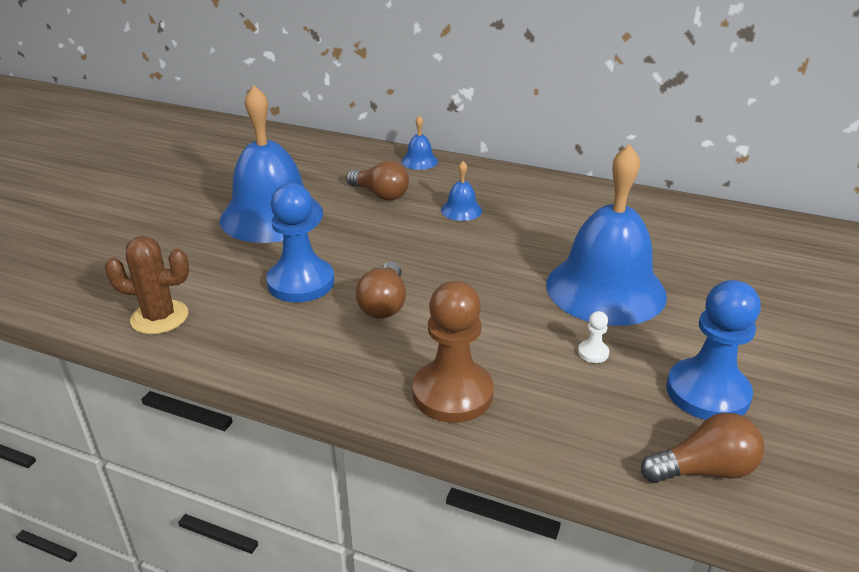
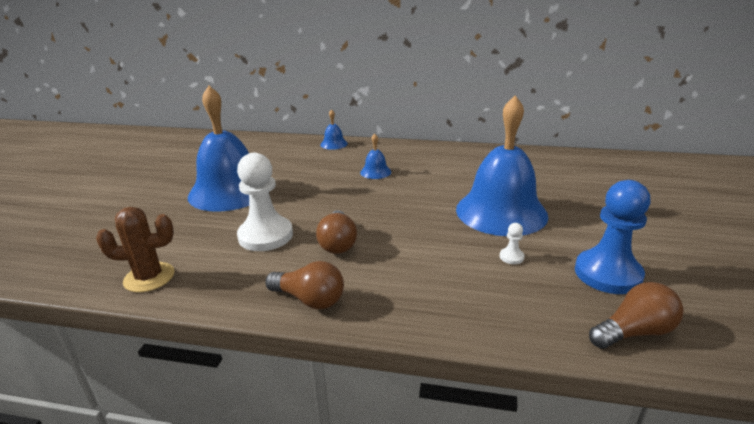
camera: 10 degrees left, 5 degrees down
blue pawn [266,183,334,302] -> white pawn [237,153,293,251]
brown light bulb [346,160,409,200] -> brown light bulb moved to [265,261,344,309]
brown pawn [413,281,494,423] -> none

